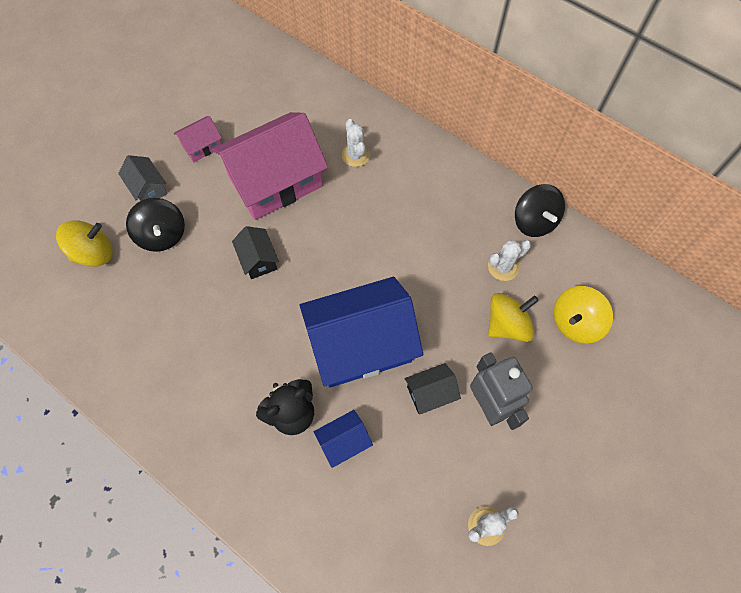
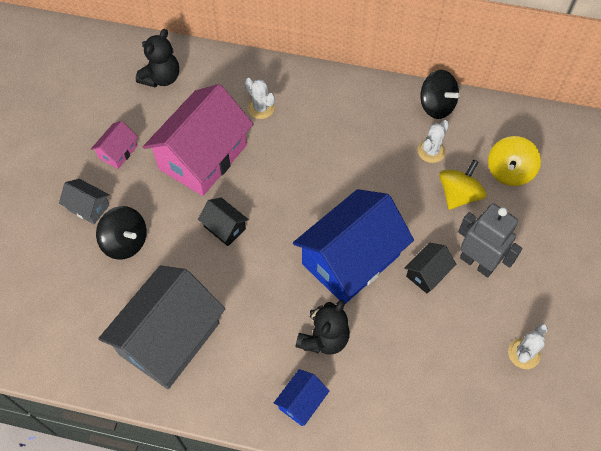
camera: 25 degrees left, 5 degrees down
yellow spinning top [56,220,113,267] -> none
blue house [314,410,373,468] -> blue house moved to [274,369,329,426]
none -> grey house [98,266,225,389]
none -> black teddy bear [136,29,179,87]

